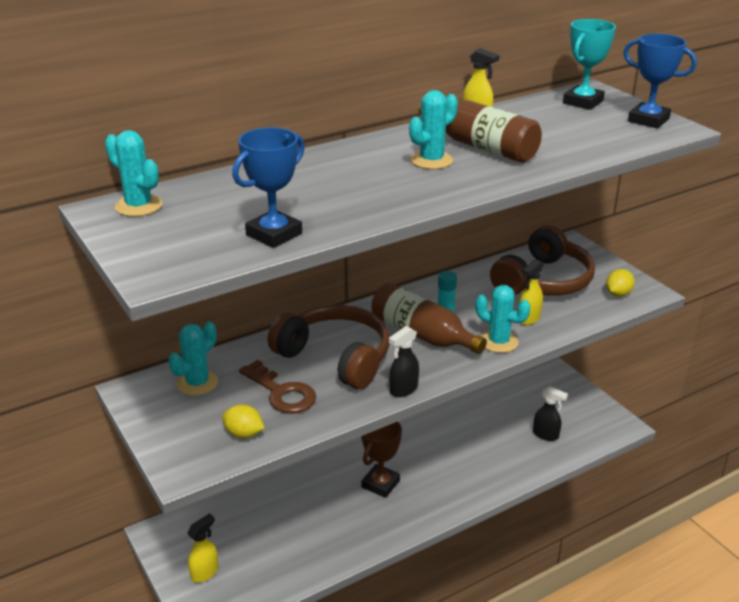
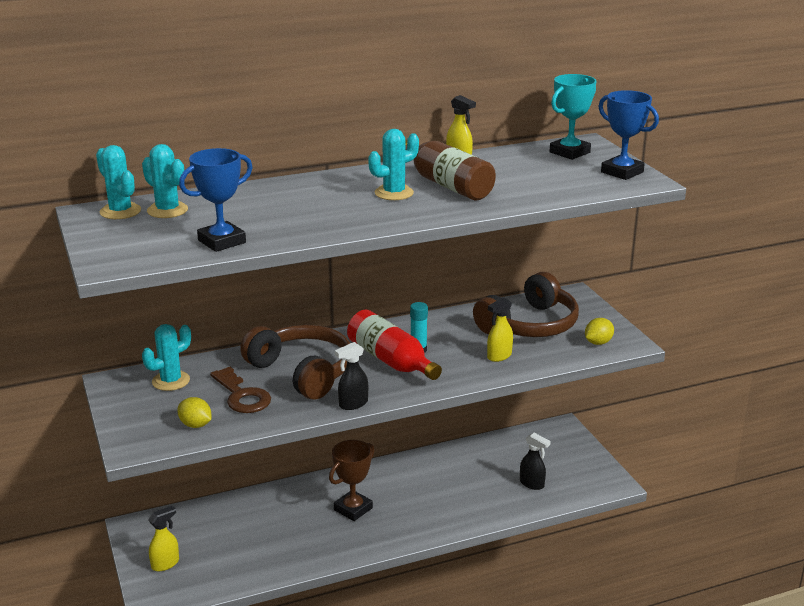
camera: 10 degrees right, 5 degrees down
brown bottle [371,283,487,354] -> red bottle [347,310,442,380]
turquoise cactus [475,285,531,353] -> turquoise cactus moved to [142,144,188,218]

